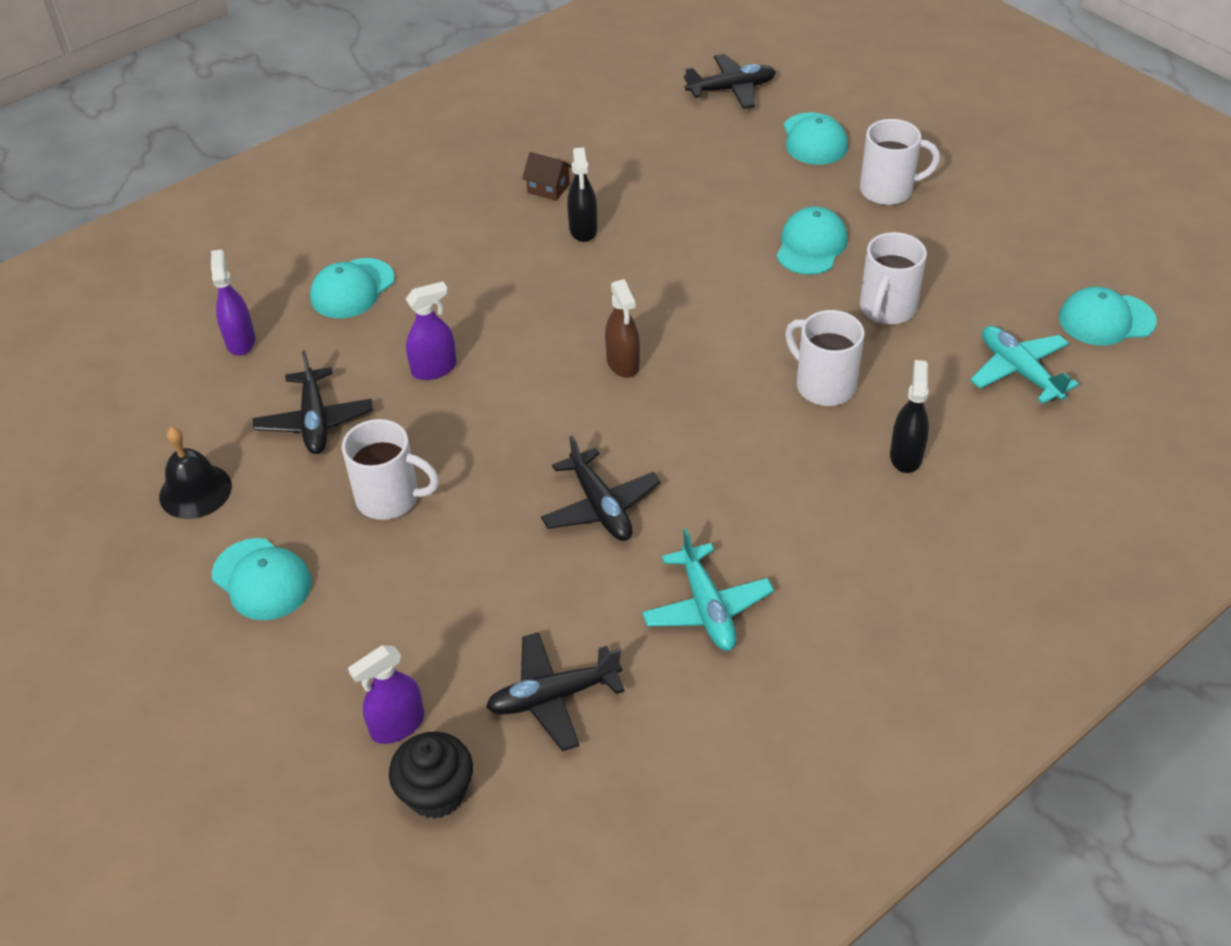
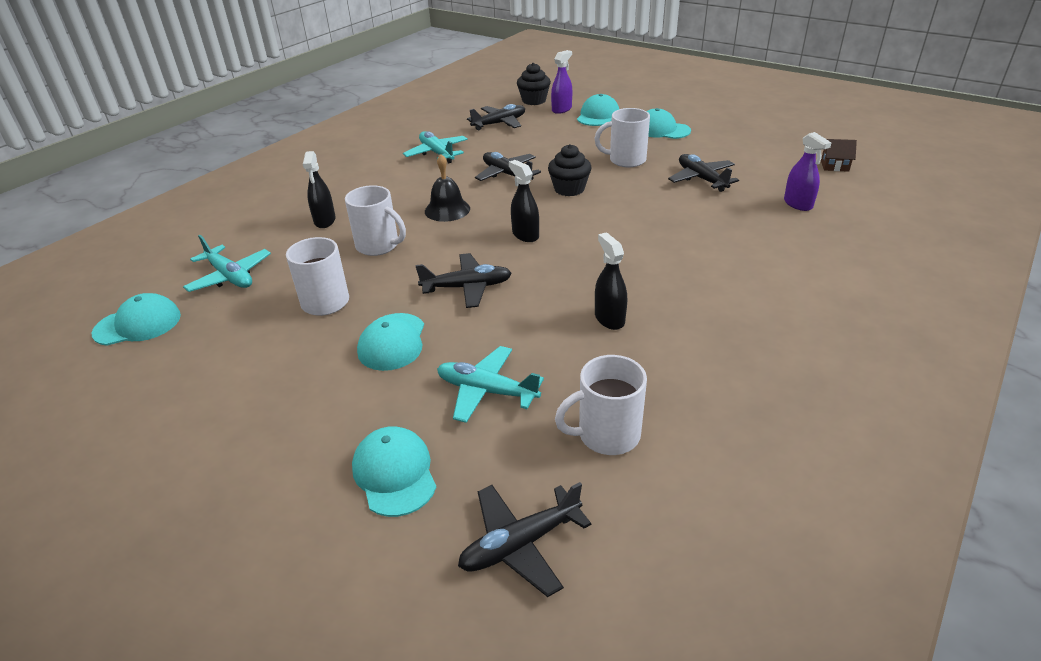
camera: 165 degrees right, 10 degrees down
black bell [159,427,232,519] -> black bell moved to [425,154,470,222]
turquoise cap [310,258,395,318] -> turquoise cap moved to [577,94,619,126]
purple spray bottle [406,282,457,380] -> none
brown house [522,152,572,201] -> brown house moved to [821,139,857,172]
brown spray bottle [605,279,640,378] -> black spray bottle [509,160,539,242]
white mug [860,119,940,205] -> white mug moved to [555,355,647,455]
none -> black plane [416,253,512,308]
none -> turquoise plane [437,346,544,423]
none -> black cupcake [548,144,592,196]

